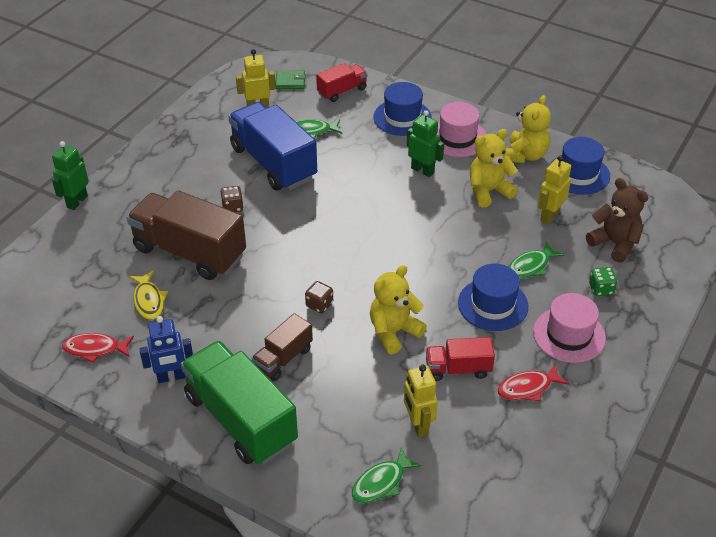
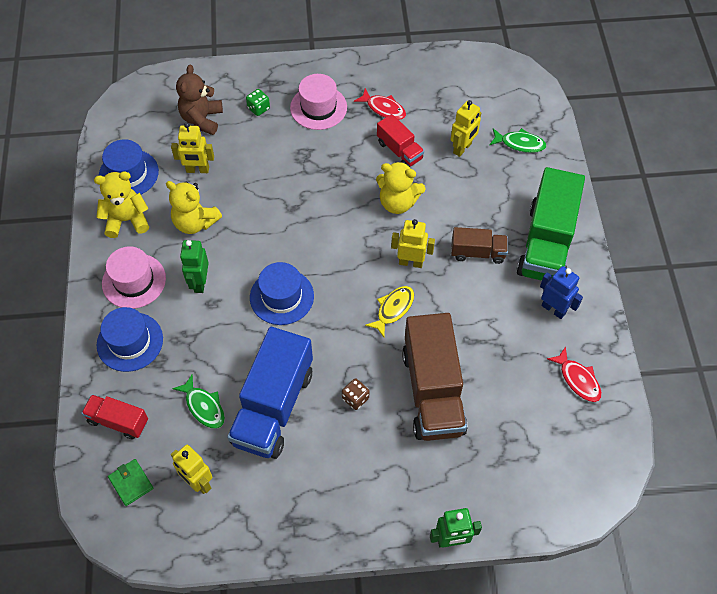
camera: 125 degrees left, 15 degrees up
yellow fish [129,271,168,320] -> yellow fish moved to [365,286,414,337]
brown dice [305,281,333,313] -> yellow robot [391,219,435,268]
blue hat [458,264,528,331] -> blue hat moved to [250,262,314,325]
green fish [508,241,564,279] -> none

